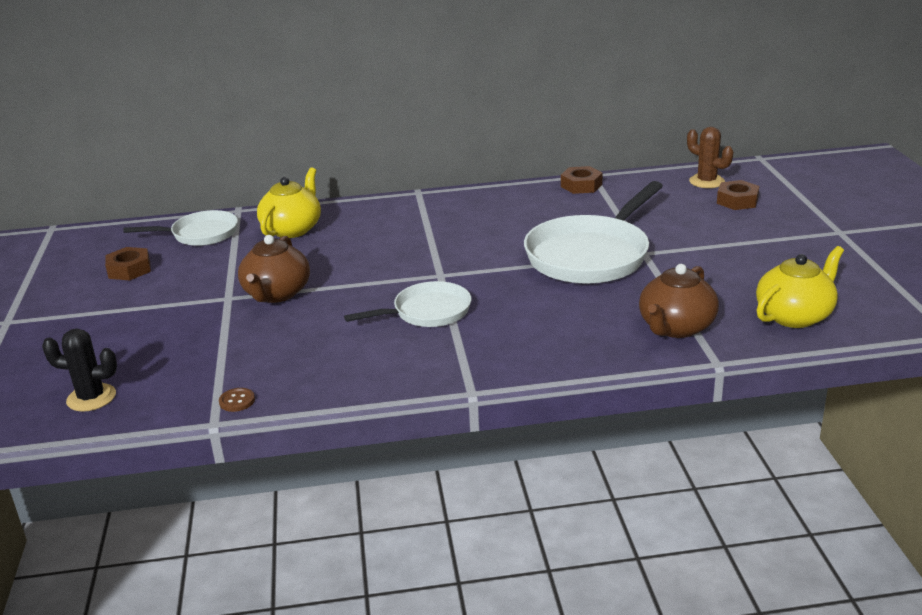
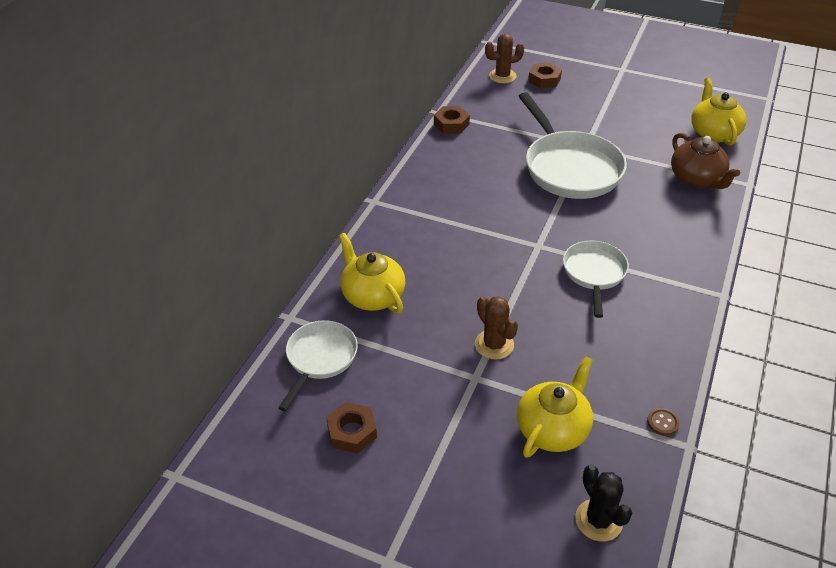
camera: 60 degrees left, 15 degrees up
black cactus [42,329,117,412] -> black cactus turned 60 degrees counterclockwise [575,465,632,542]
brown teapot [238,235,310,303] -> brown cactus [475,296,518,360]
none -> yellow teapot [517,357,593,458]

